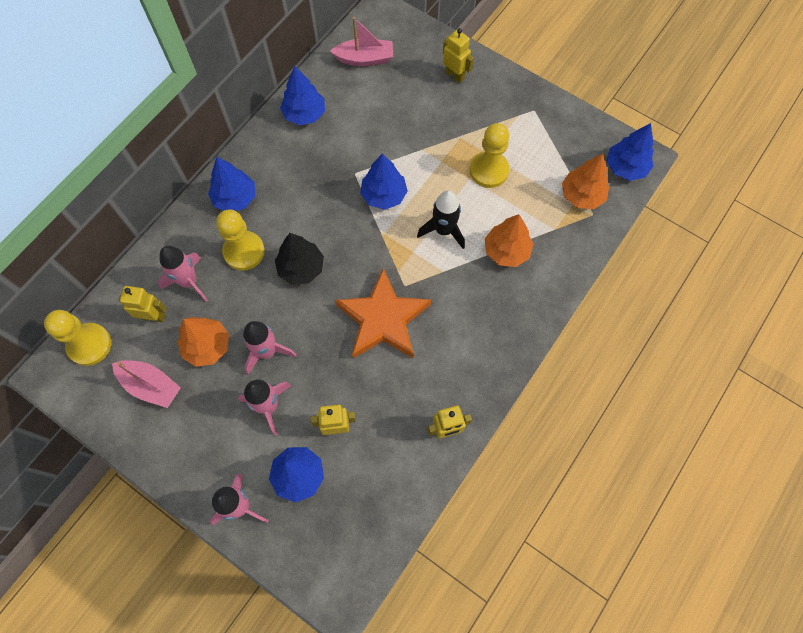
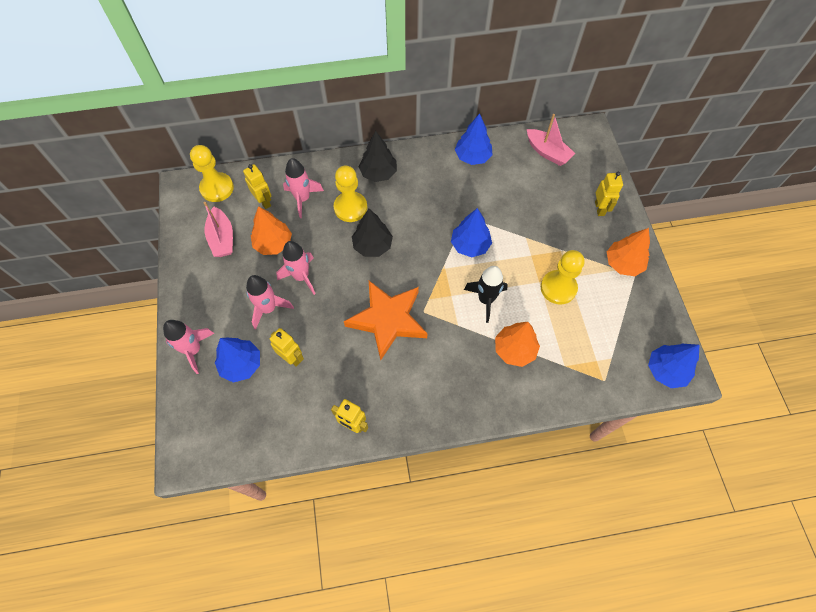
camera: 45 degrees right, 5 degrees down
blue tree [208,157,255,211] -> black tree [359,131,397,182]
orange tree [562,154,609,209] -> orange tree moved to [607,228,650,276]

